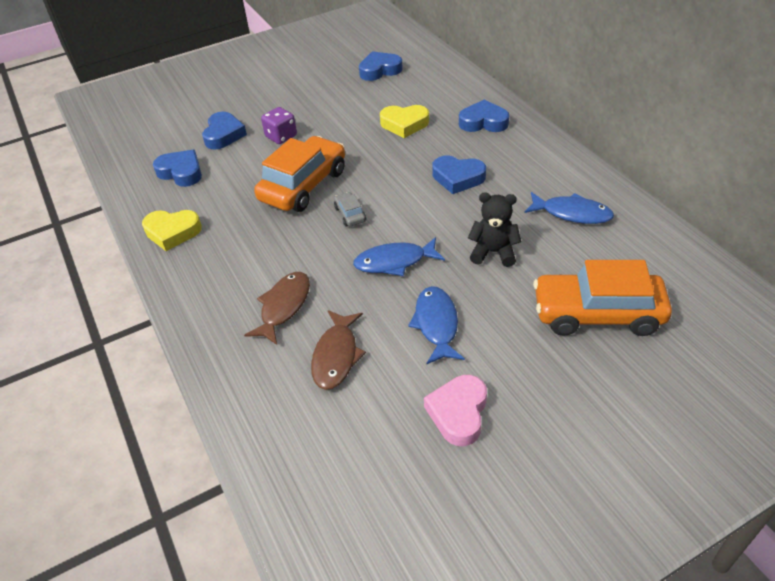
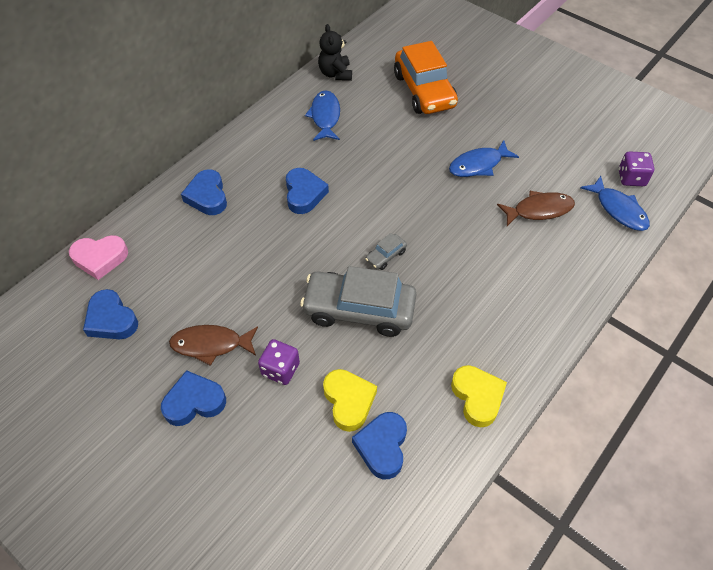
camera: 115 degrees left, 10 degrees up
blue heart [202,112,247,150] -> blue heart moved to [161,370,226,426]
brown fish [244,272,310,345] -> brown fish moved to [169,325,258,366]
orange car [254,136,345,212] -> grey car [300,266,416,337]
blue fish [353,237,445,276] -> blue fish moved to [580,176,650,231]
yellow heart [380,105,429,138] -> yellow heart moved to [323,369,377,432]
pink heart [424,375,487,446] -> pink heart moved to [69,235,128,280]
black teddy bear [468,192,521,267] -> black teddy bear moved to [318,24,352,81]
none -> purple dice [619,151,655,186]

